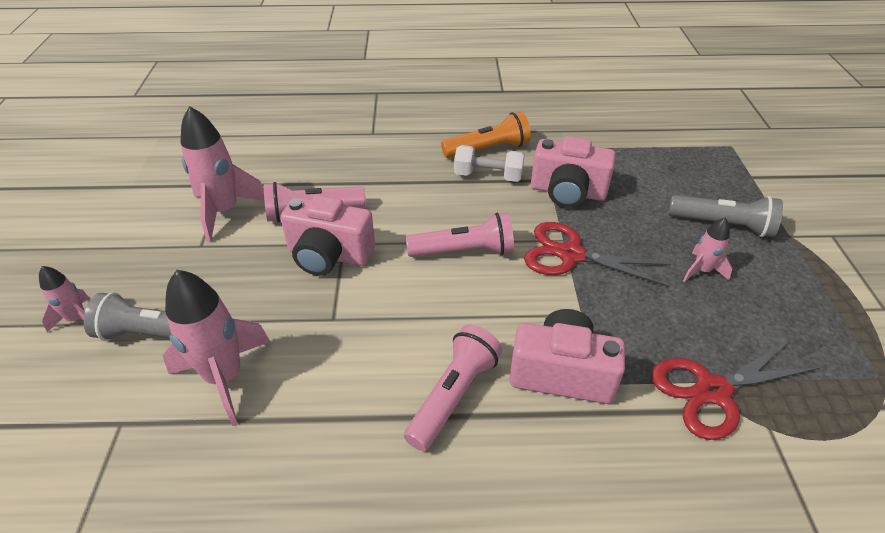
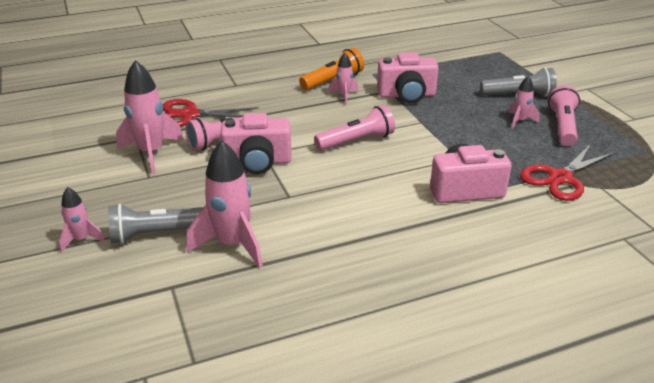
camera: 20 degrees left, 10 degrees down
pink flashlight [404,325,502,451] -> pink flashlight moved to [548,85,580,146]
white dumbbell [454,145,525,182] -> pink rocket [328,53,359,105]
red scissors [524,222,671,287] -> red scissors moved to [163,99,259,127]

